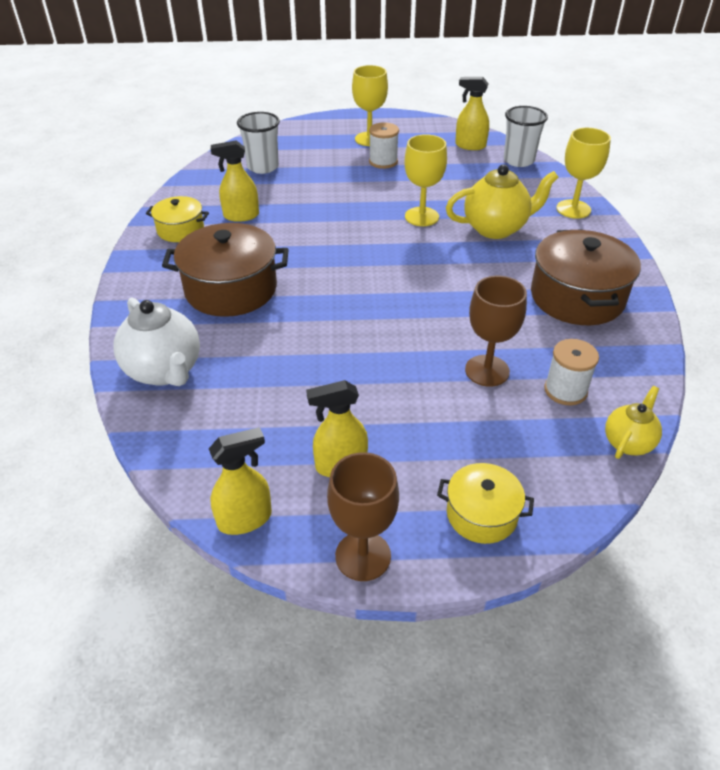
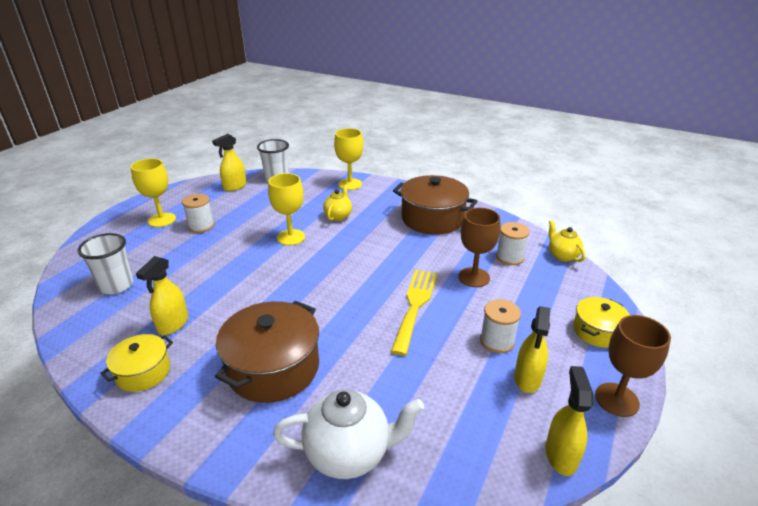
camera: 60 degrees left, 10 degrees down
yellow teapot [446,164,558,239] -> yellow teapot [323,184,352,221], size x0.59
none -> yellow fork [391,270,437,356]
none -> white spool [480,299,521,353]

